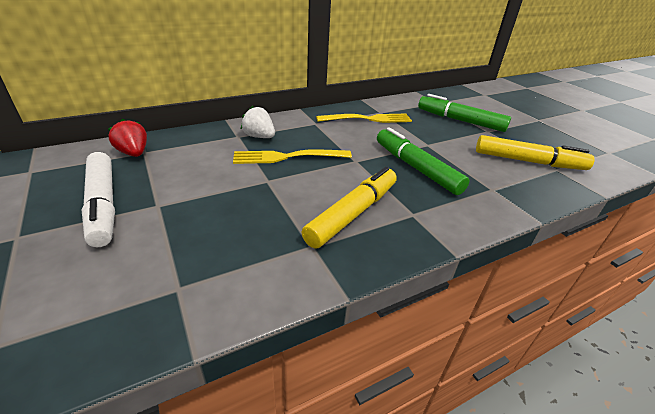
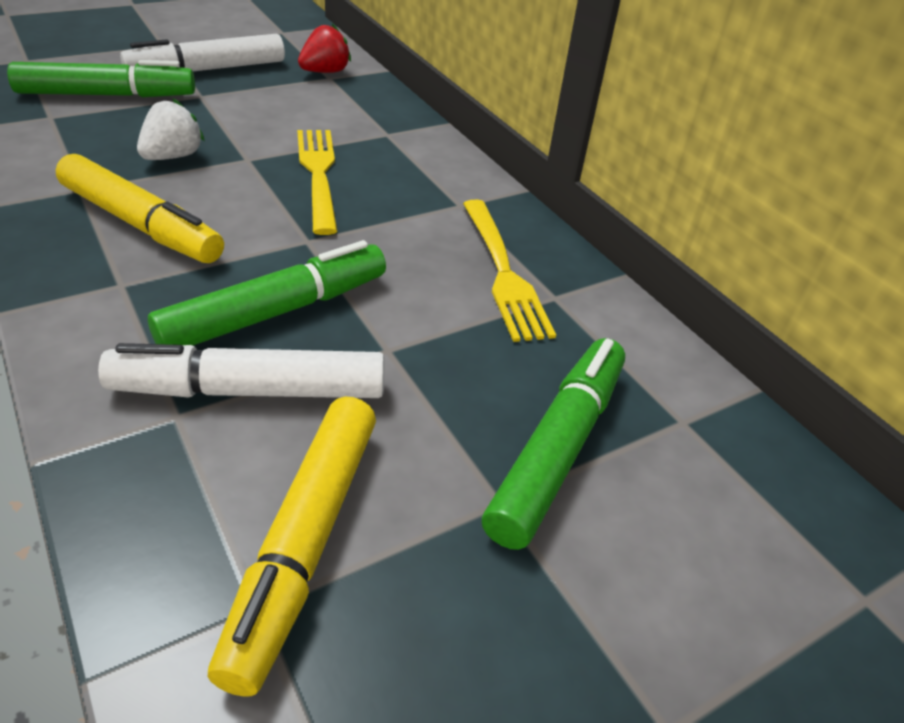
camera: 85 degrees right, 5 degrees up
white strawberry [241,106,275,138] -> white strawberry moved to [137,99,205,160]
none -> green marker [7,60,195,97]
none -> white marker [98,343,384,398]

